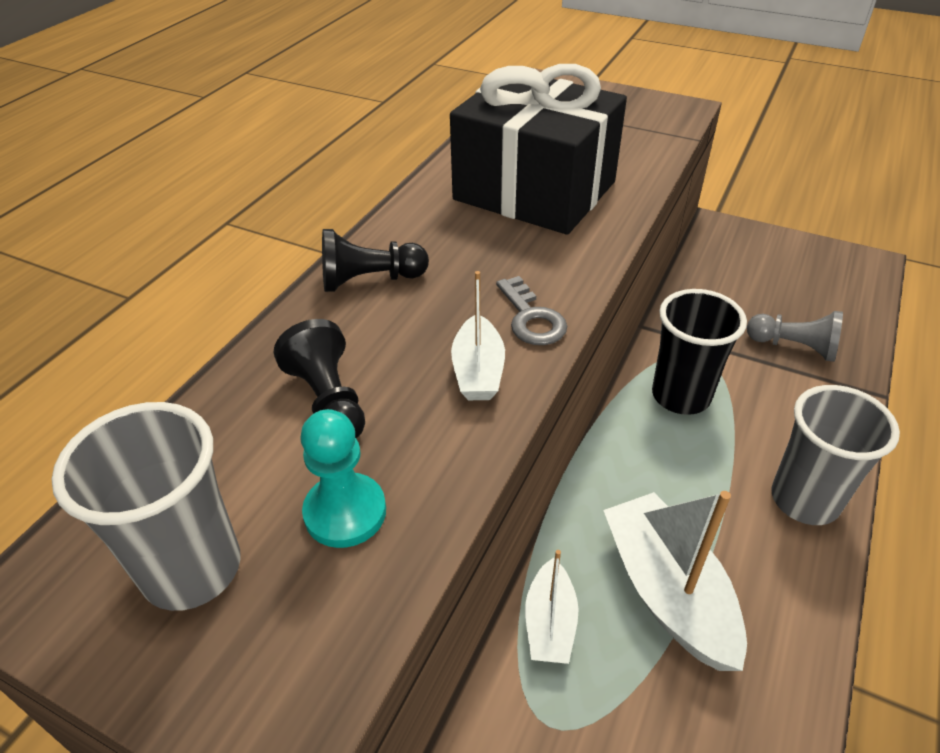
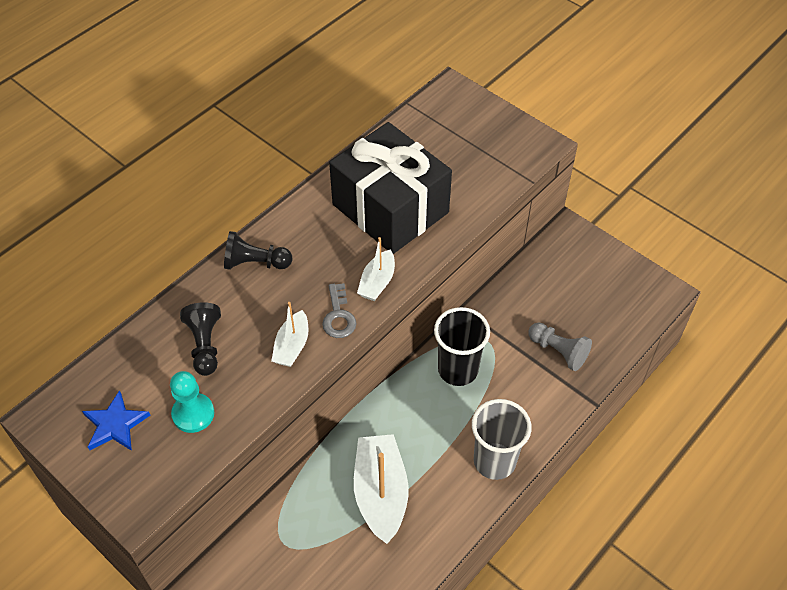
camera: 15 degrees right, 10 degrees up
grey cup [51,402,241,611] -> blue star [82,390,151,451]
white boat [525,550,579,664] -> white boat moved to [357,237,395,301]

